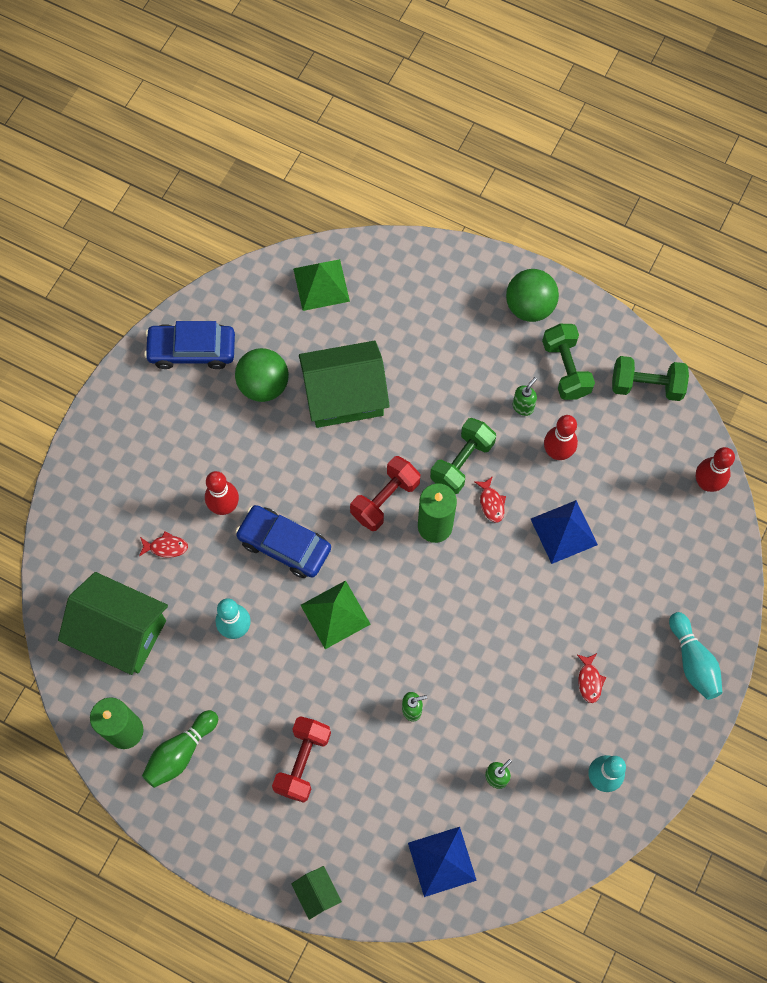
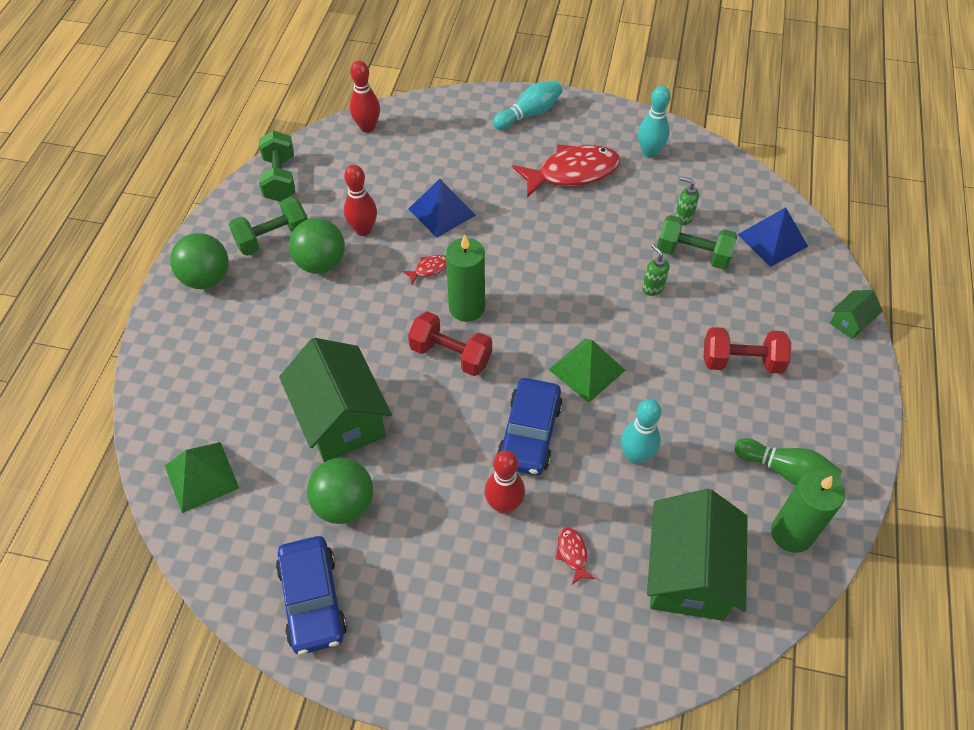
camera: 105 degrees left, 15 degrees down
green dumbbell [430,418,496,494] -> green dumbbell moved to [657,215,737,270]
green soap dispenser [513,377,537,416] -> green ball [289,218,345,274]
red fish [577,653,606,703] -> red fish [512,144,620,198], size x2.38

